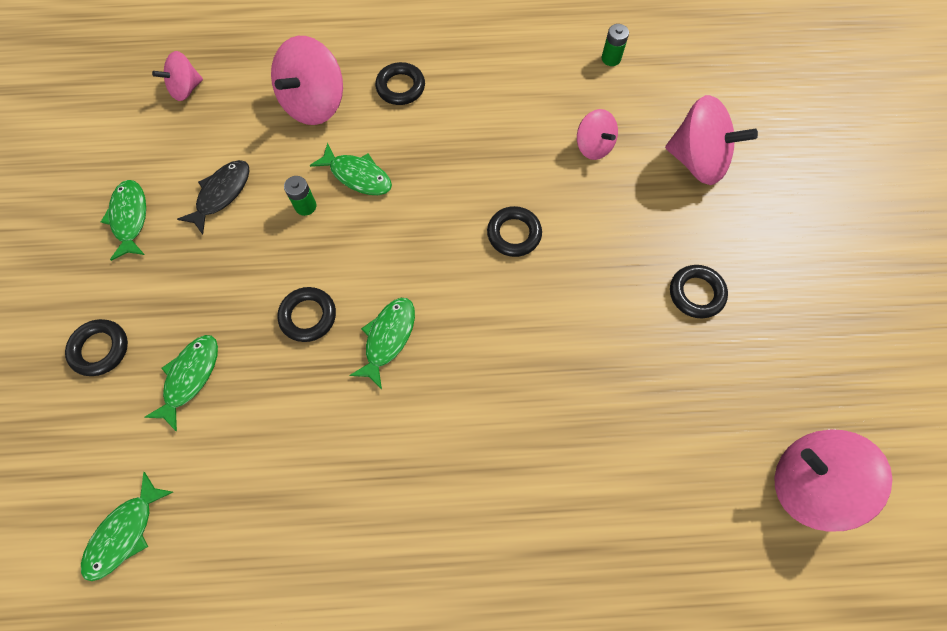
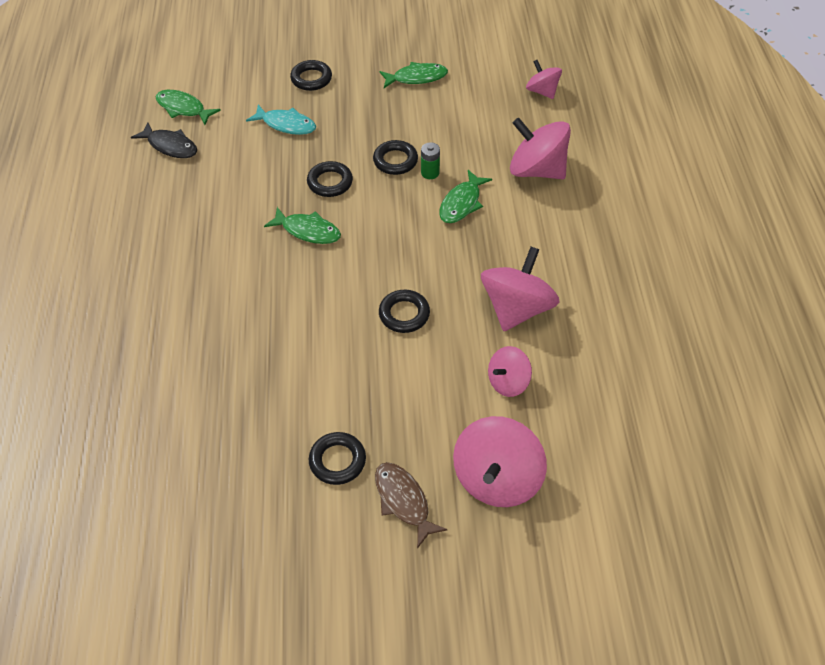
camera: 90 degrees right, 15 degrees down
green fish [144,335,218,432] -> turquoise fish [246,105,316,135]
black fish [177,160,250,234] -> black fish moved to [131,122,197,158]
black ring [375,62,425,105] -> black ring moved to [373,140,418,175]
green battery [602,24,629,66] -> none
pink spinning top [774,429,893,532] -> pink spinning top moved to [481,247,560,331]
none -> brown fish [375,462,448,549]

